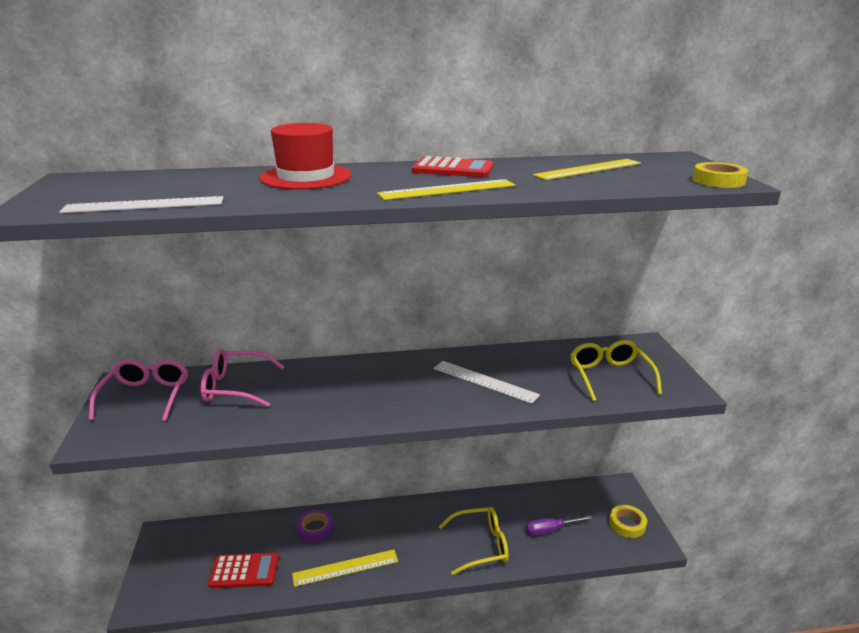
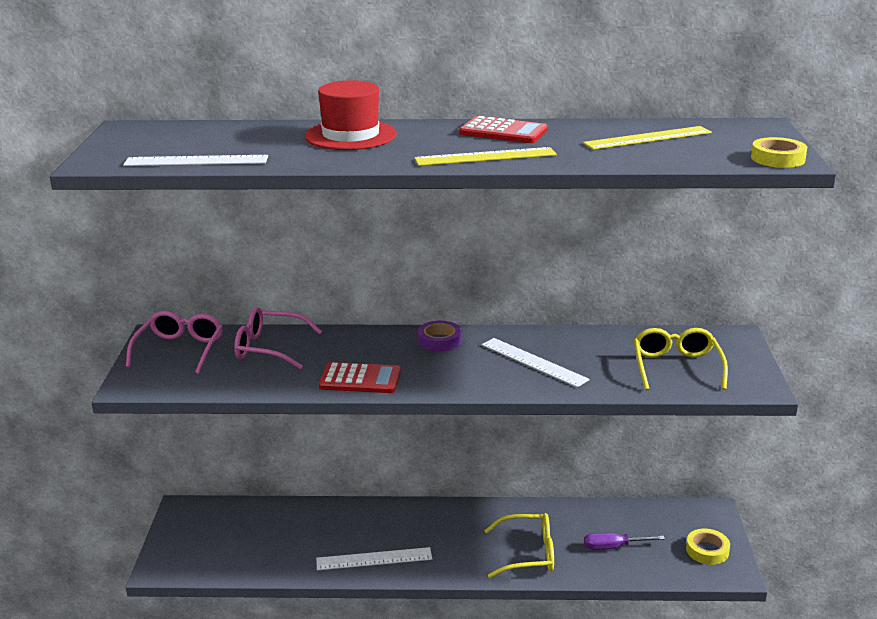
camera: 10 degrees right, 0 degrees up
red calculator [208,553,279,588] -> red calculator moved to [319,362,401,393]
yellow ruler [292,549,398,587] -> white ruler [316,547,432,570]
purple tape [296,509,333,543] -> purple tape moved to [418,321,462,352]

